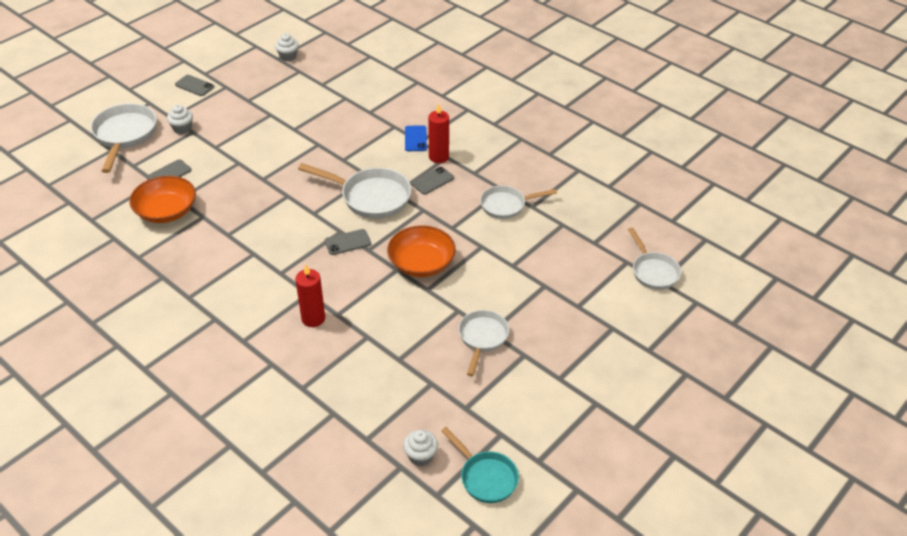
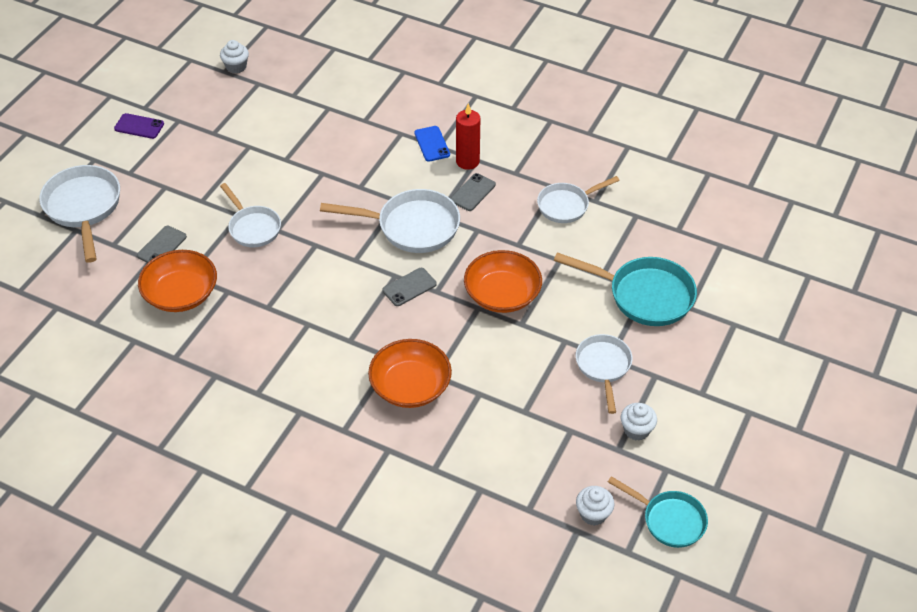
camera: 15 degrees left, 5 degrees up
white cupcake [167,104,193,134] -> white cupcake moved to [621,403,657,441]
grey phone [175,75,214,96] -> purple phone [114,113,164,139]
red candle [295,265,325,327] -> orange bowl [368,339,452,408]
white pan [628,227,681,290] -> white pan moved to [220,183,281,247]
none -> turquoise pan [554,252,697,326]

